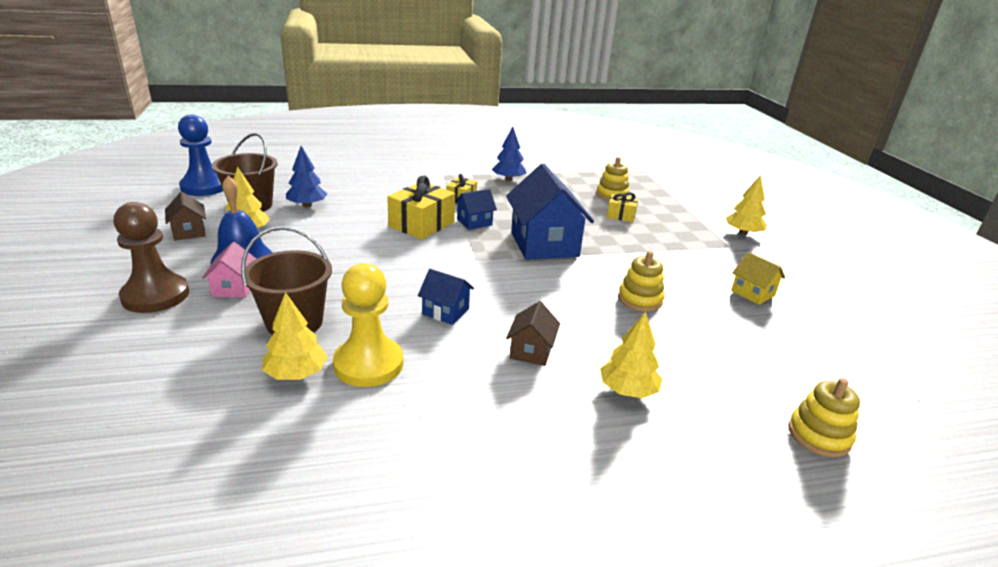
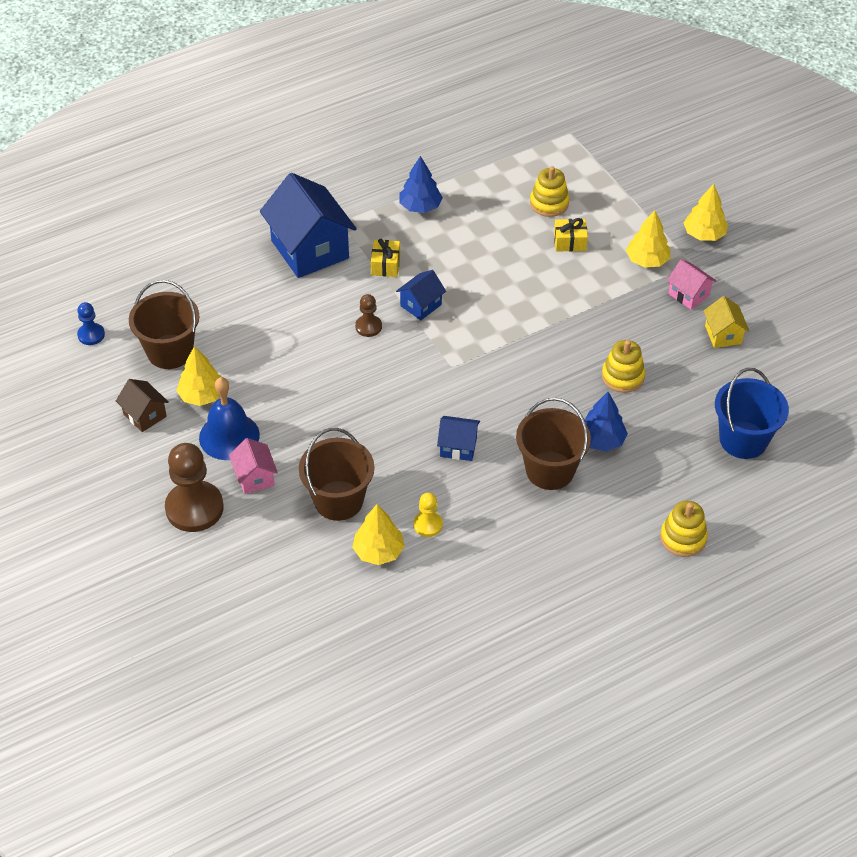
camera: 15 degrees left, 20 degrees up
blue pawn [178,114,223,196] -> blue pawn [77,302,105,345], size x0.50
blue tree [286,146,327,207] -> blue tree moved to [584,392,628,452]
yellow pawn [333,263,403,387] -> yellow pawn [413,493,443,537], size x0.50
yellow gift [387,175,455,239] -> brown pawn [355,294,382,337]
blue house [506,164,594,260] -> blue house moved to [260,173,357,278]
brown house [506,301,560,366] -> brown bucket [516,398,591,490]
yellow tree [600,311,662,398] -> yellow tree moved to [626,210,670,268]
yellow house [731,252,785,305] -> yellow house turned 45 degrees clockwise [704,296,749,348]
yellow stacking toy [788,378,860,458] -> yellow stacking toy moved to [660,501,708,557]
none -> pink house [667,259,716,310]
none -> blue bucket [715,368,789,459]

